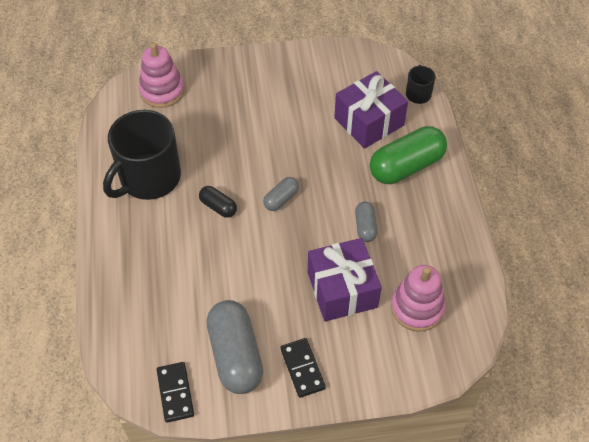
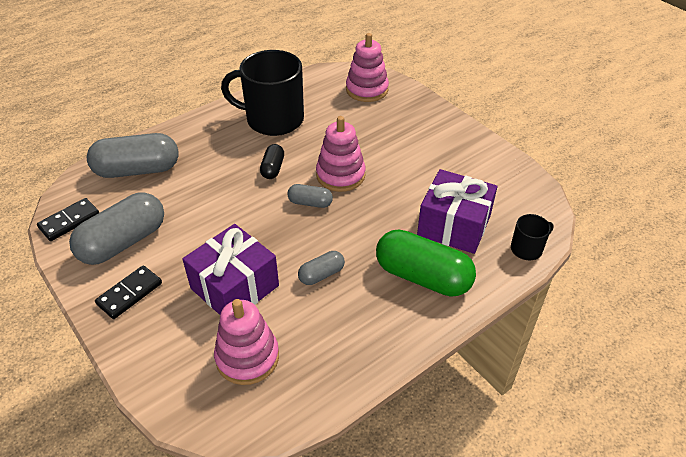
camera: 60 degrees right, 10 degrees down
none -> grey capsule [87,133,179,178]
none -> pink stacking toy [316,116,366,192]

